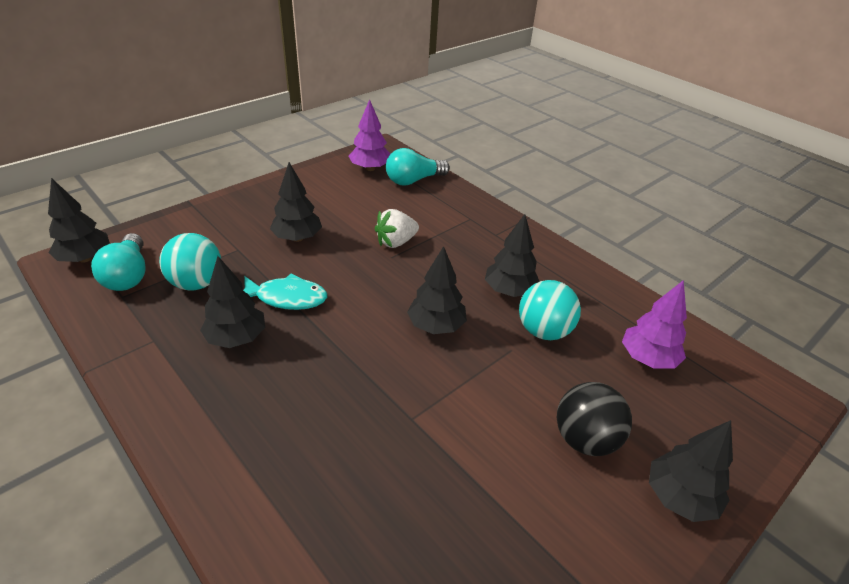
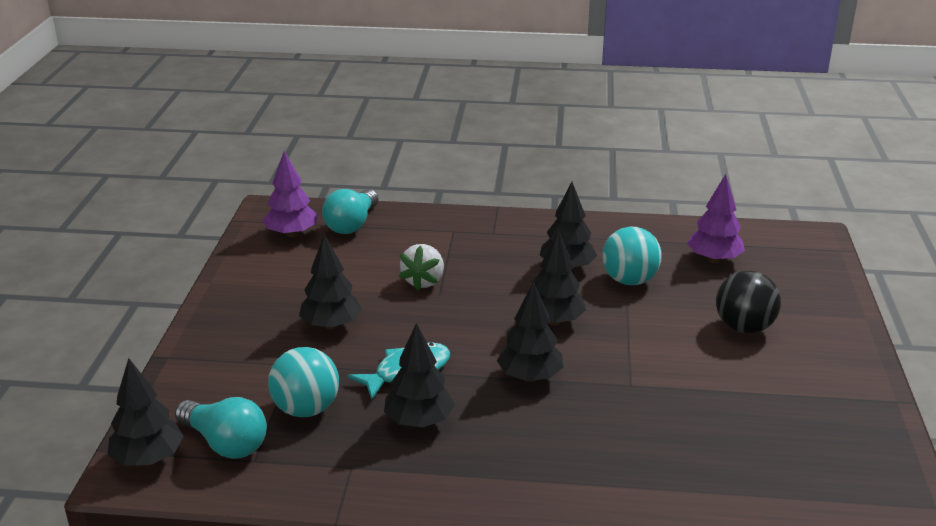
camera: 40 degrees left, 10 degrees down
black tree [649,420,733,522] -> black tree moved to [497,281,564,382]

